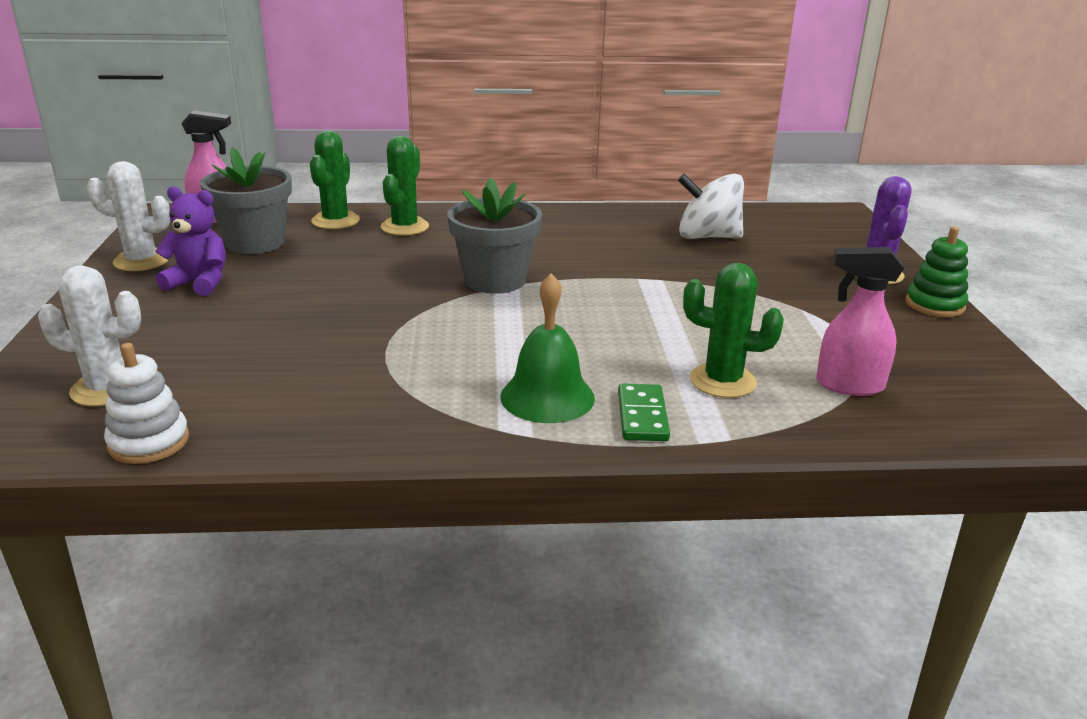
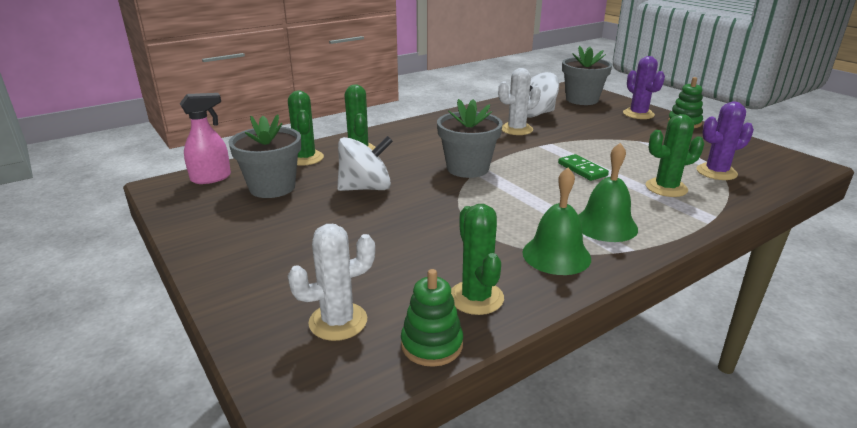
camera: 30 degrees left, 0 degrees up
white cactus [87,161,170,271] -> white cactus moved to [498,68,541,135]
white stacking toy [104,343,189,464] -> green stacking toy [401,269,463,367]
purple teddy bear [155,186,226,296] -> none
green domino [618,383,670,441] -> green domino moved to [558,154,609,181]
pink spray bottle [816,247,904,396] -> purple cactus [697,101,754,180]
none -> white spinning top [337,136,393,191]
none -> green cactus [451,204,504,315]
none -> green bell [522,167,591,275]
none -> grey flower pot [562,46,612,105]

